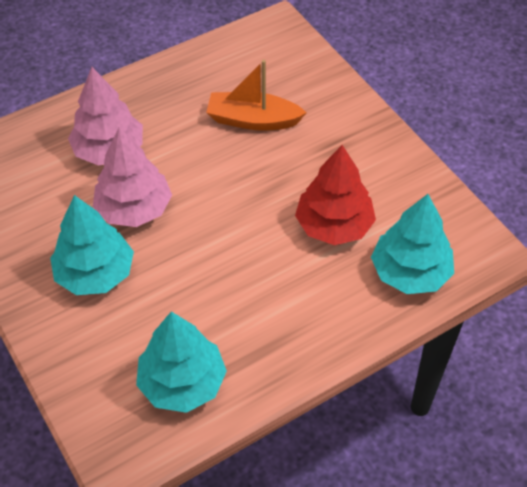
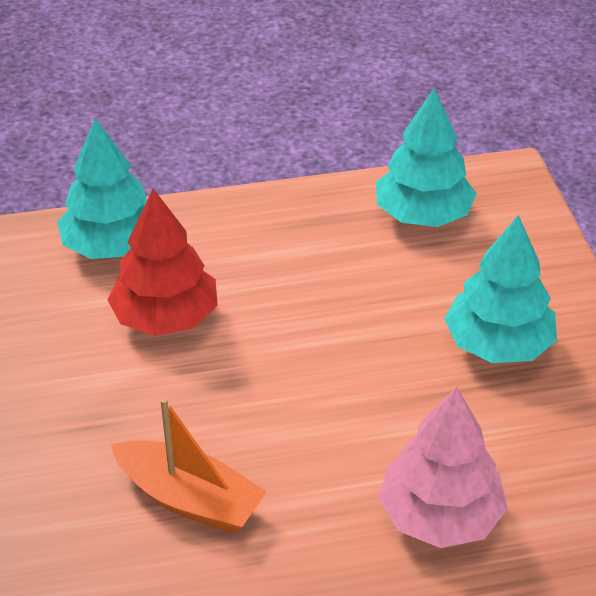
camera: 160 degrees left, 10 degrees down
pink tree [93,128,172,227] -> none

